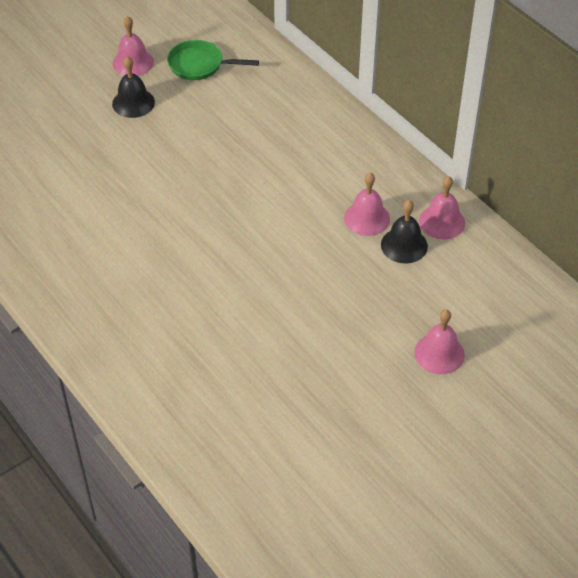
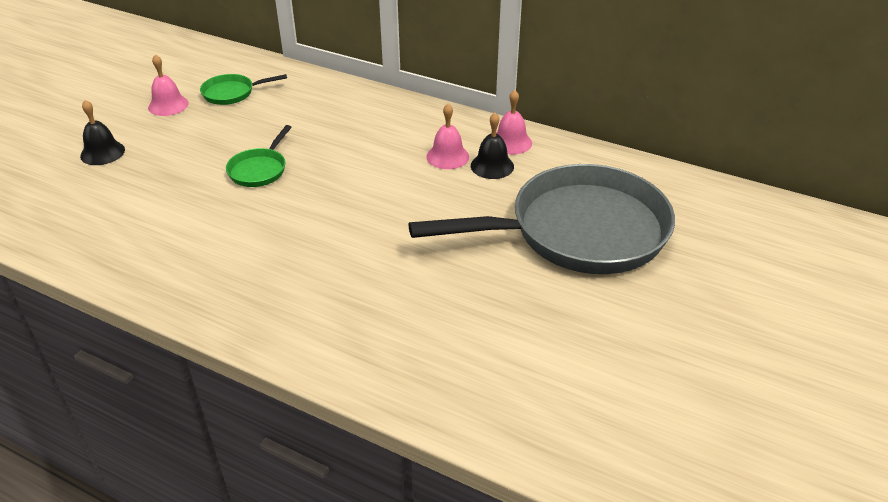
camera: 25 degrees left, 10 degrees down
black bell [112,56,155,118] -> black bell moved to [80,100,125,165]
pink bell [414,309,465,374] -> grey pan [408,164,675,274]
none -> green pan [226,125,291,187]

